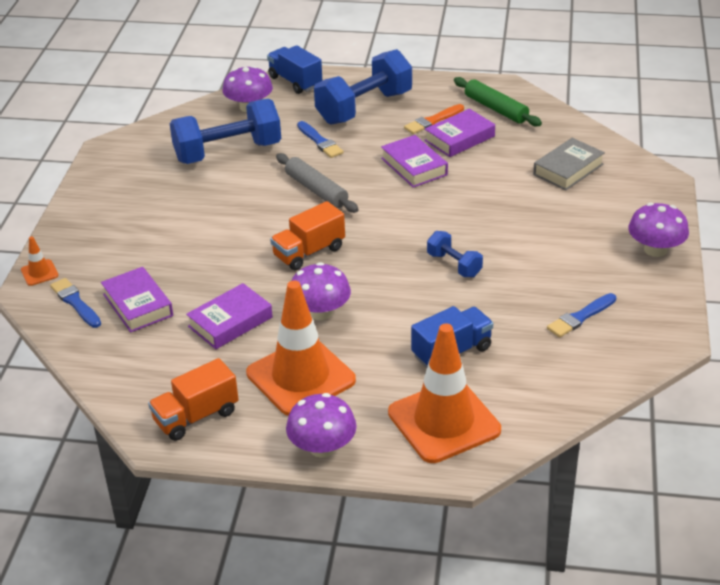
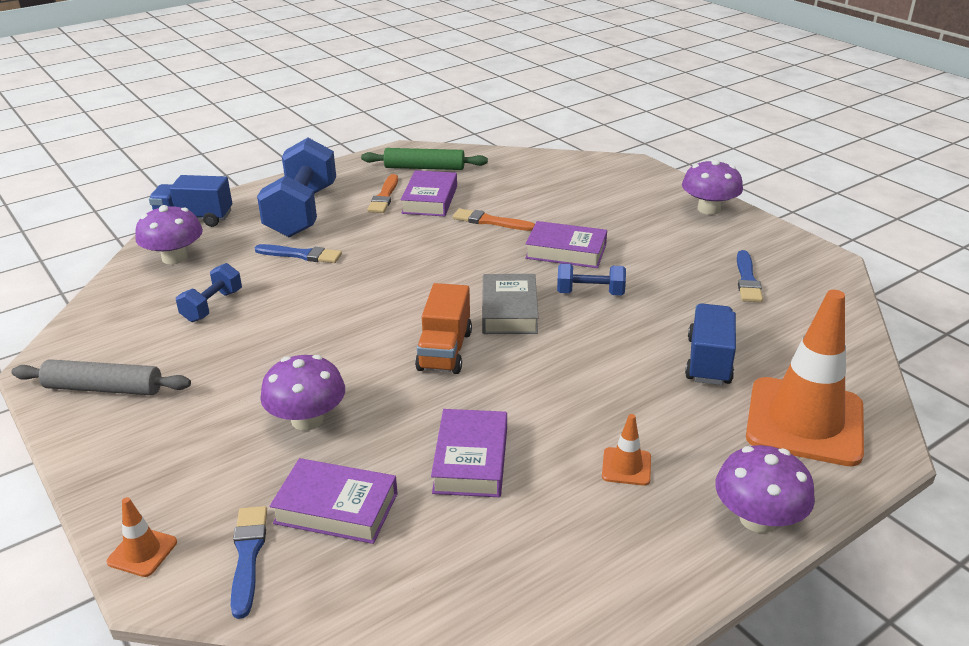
camera: 45 degrees left, 5 degrees down
blue brush [50,278,101,328] -> blue brush turned 75 degrees clockwise [231,506,267,619]
orange truck [148,358,239,441] -> none
blue dumbbell [170,99,281,164] -> blue dumbbell [176,263,242,322], size x0.50
orange traffic cone [246,281,356,416] -> orange traffic cone [602,414,651,486], size x0.41
grey rolling pin [276,153,359,213] -> grey rolling pin moved to [11,359,191,395]
purple mushroom [291,262,351,320] -> purple mushroom moved to [260,355,345,430]
purple book [381,135,448,188] -> purple book moved to [525,221,607,268]
grey book [533,138,605,190] -> grey book moved to [482,274,538,334]
none -> orange brush [453,208,535,231]

